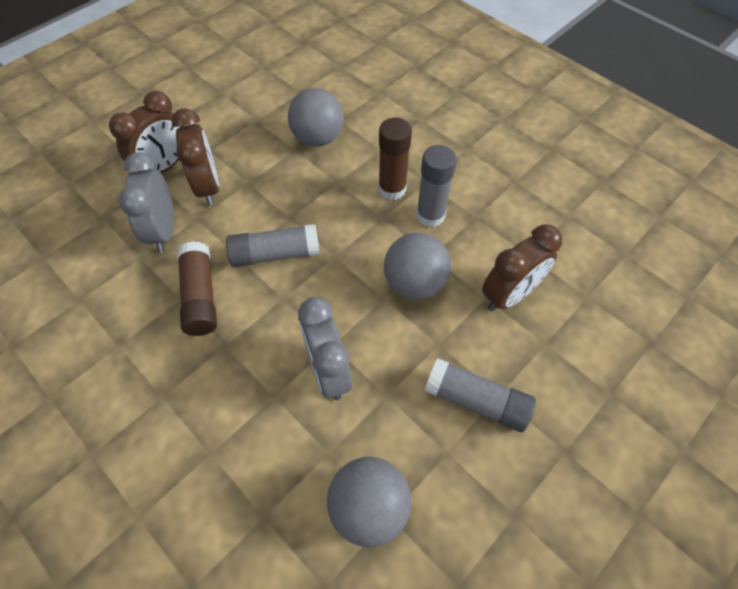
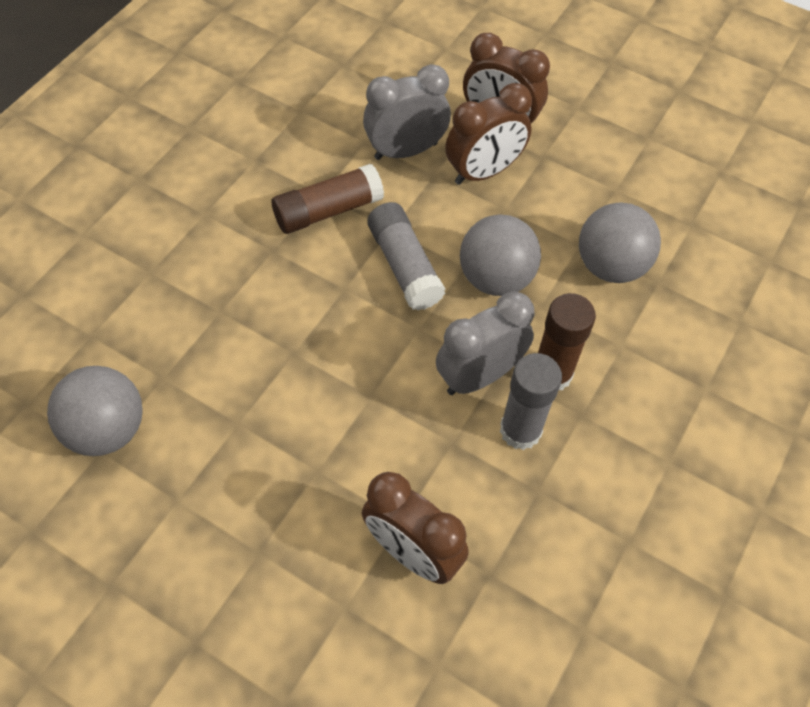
camera: 75 degrees right, 0 degrees up
grey clock [298,297,352,400] -> grey clock moved to [436,291,534,395]
grey ball [384,233,451,300] -> grey ball moved to [460,214,541,296]
grey glue stick [424,358,536,432] -> none

